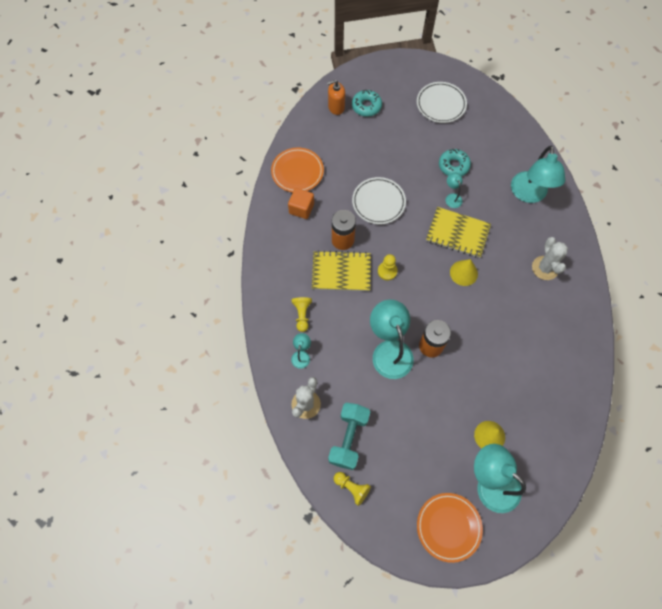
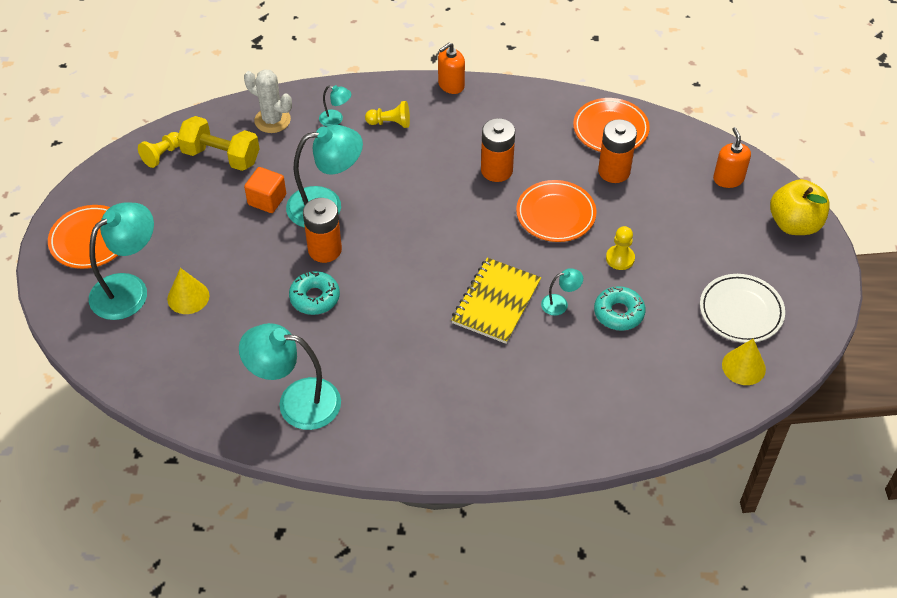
camera: 95 degrees right, 15 degrees down
orange cube [288,188,314,219] -> orange cube moved to [244,167,286,213]
yellow notebook [312,250,371,291] -> none
turquoise dumbbell [328,403,370,470] -> yellow dumbbell [177,116,259,171]
turquoise donut [352,89,382,117] -> turquoise donut moved to [289,271,340,315]
white plate [352,177,406,224] -> orange plate [516,180,596,242]
yellow pawn [378,254,398,280] -> yellow pawn moved to [606,226,635,270]
yellow cone [450,259,478,286] -> yellow cone moved to [722,339,766,385]
turquoise lamp [511,146,565,203] -> turquoise lamp moved to [239,323,341,430]
white cactus [532,237,568,280] -> none
none -> orange soap dispenser [438,42,465,94]
none -> orange battery [598,119,637,183]
none -> yellow apple [770,179,830,235]

